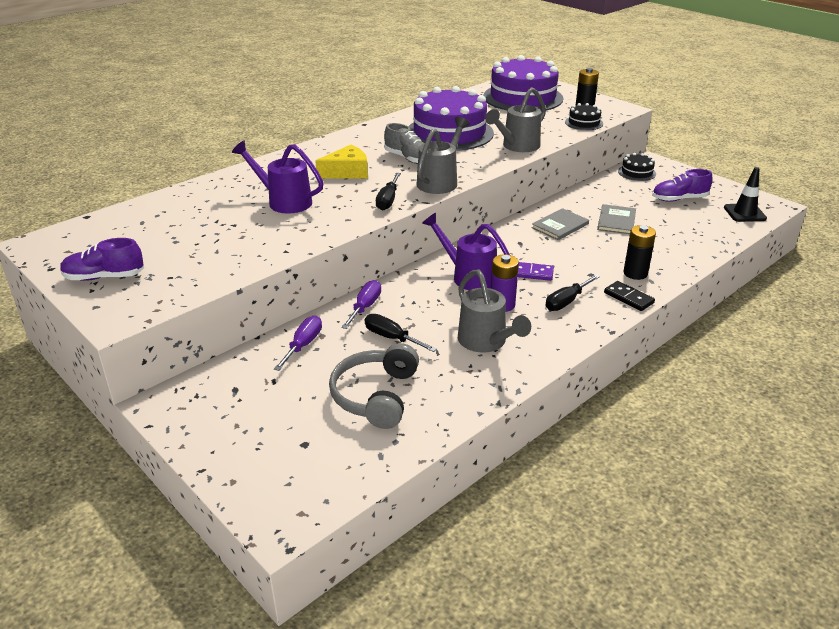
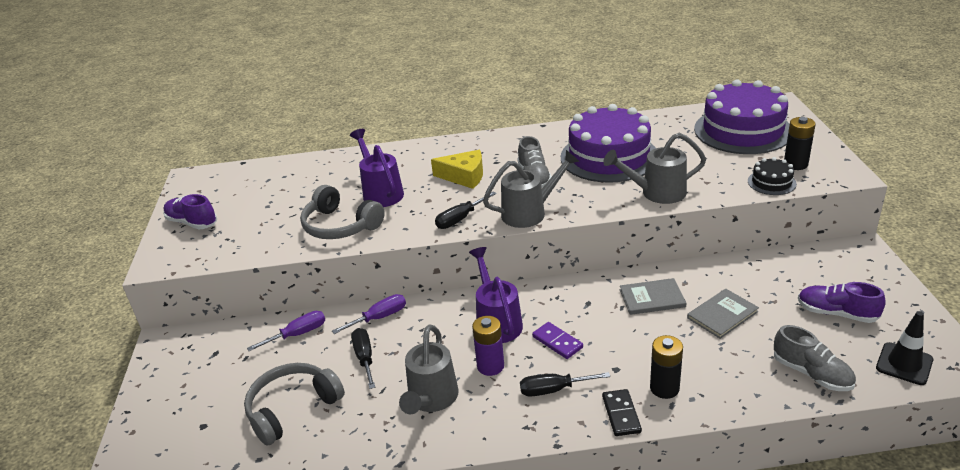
camera: 40 degrees right, 0 degrees up
black cake [618,153,656,181] -> none
none -> grey headphones [300,185,385,239]
none -> grey shoe [774,325,856,391]

